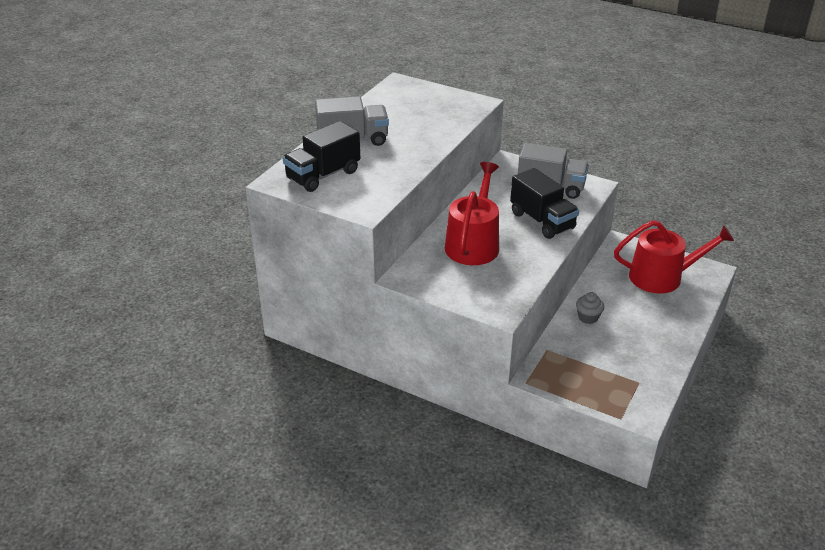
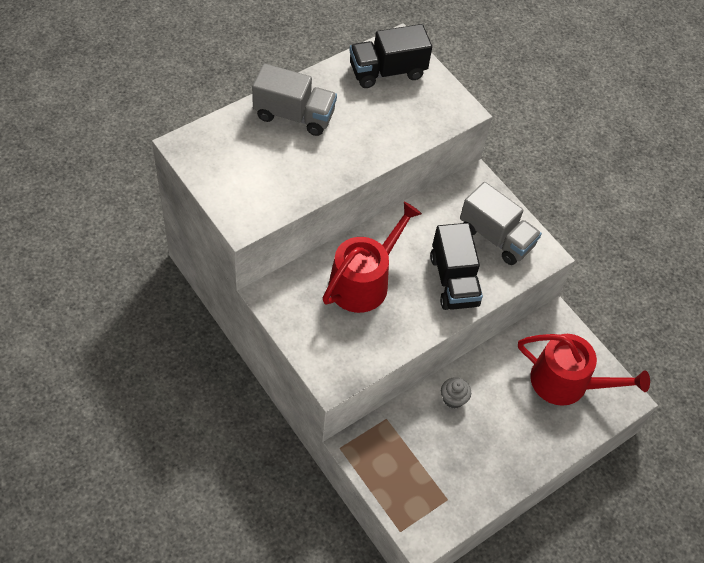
camera: 20 degrees right, 20 degrees up
black truck [283,121,360,192] -> black truck moved to [349,24,432,88]

